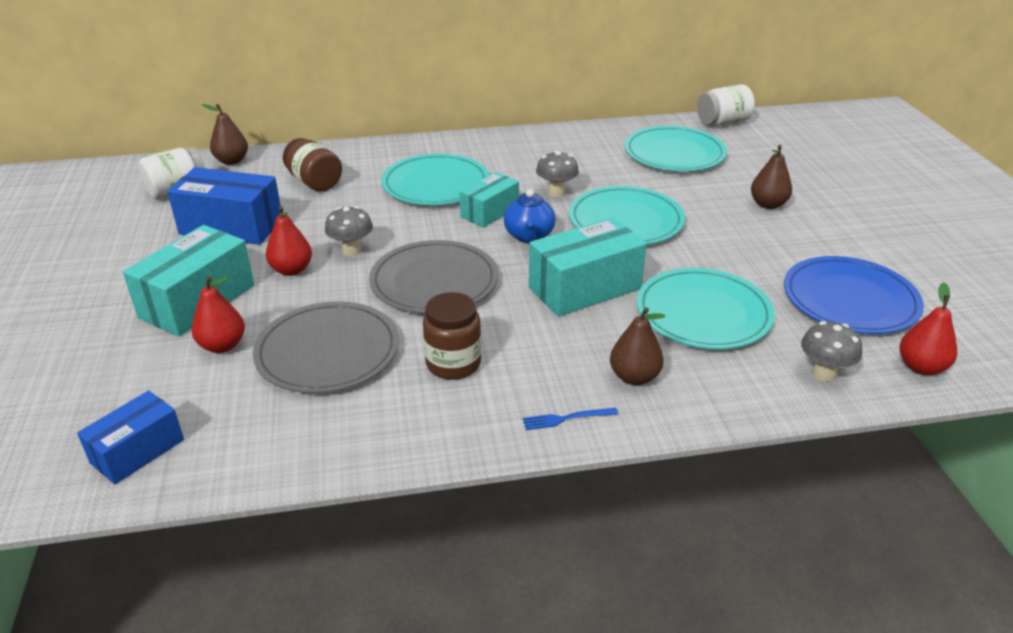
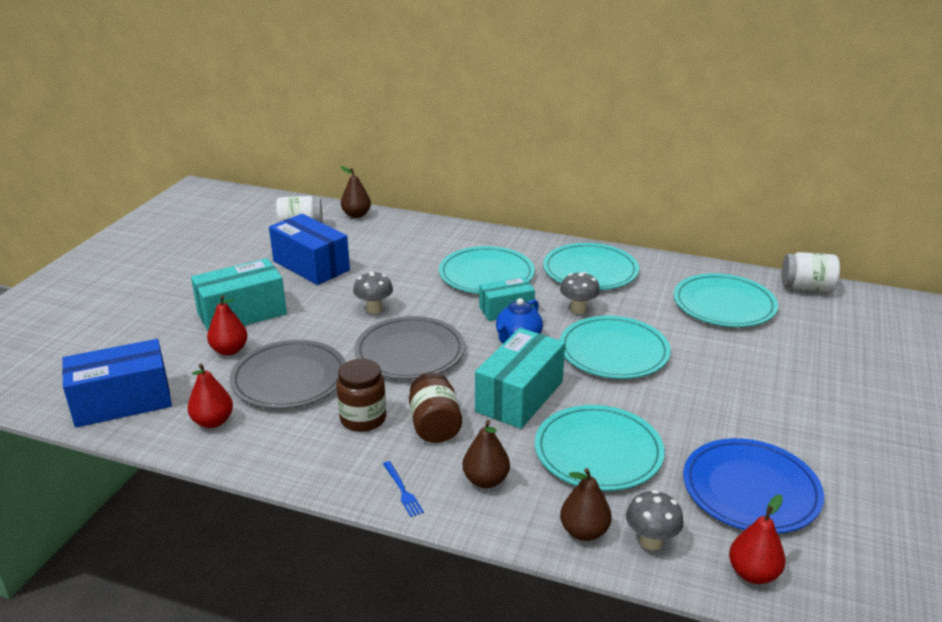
camera: 30 degrees right, 5 degrees down
blue box [77,391,184,484] -> blue box [62,339,172,428], size x1.60
red pear [266,206,312,276] -> red pear moved to [188,364,233,428]
brown jar [283,138,342,191] -> brown jar moved to [409,373,462,443]
blue fork [523,408,618,430] -> blue fork turned 135 degrees counterclockwise [383,461,424,517]
turquoise box [529,217,646,317] -> turquoise box turned 60 degrees counterclockwise [475,328,565,429]
brown pear [751,145,792,209] -> brown pear moved to [560,468,612,541]
none -> turquoise plate [543,243,639,290]

